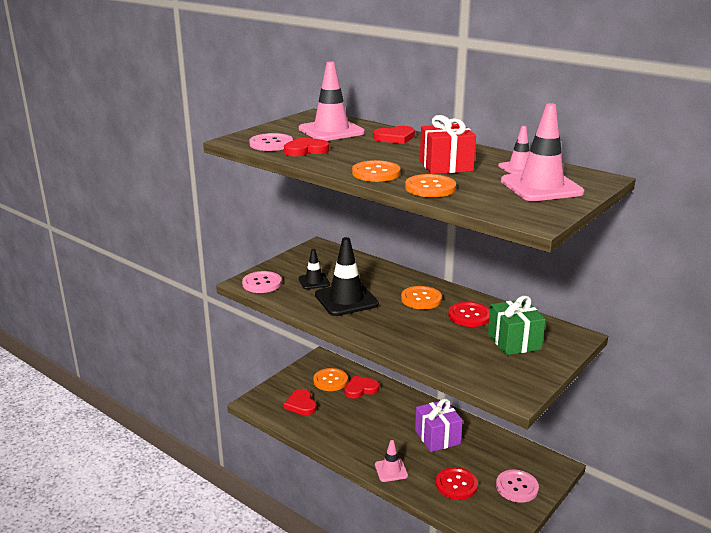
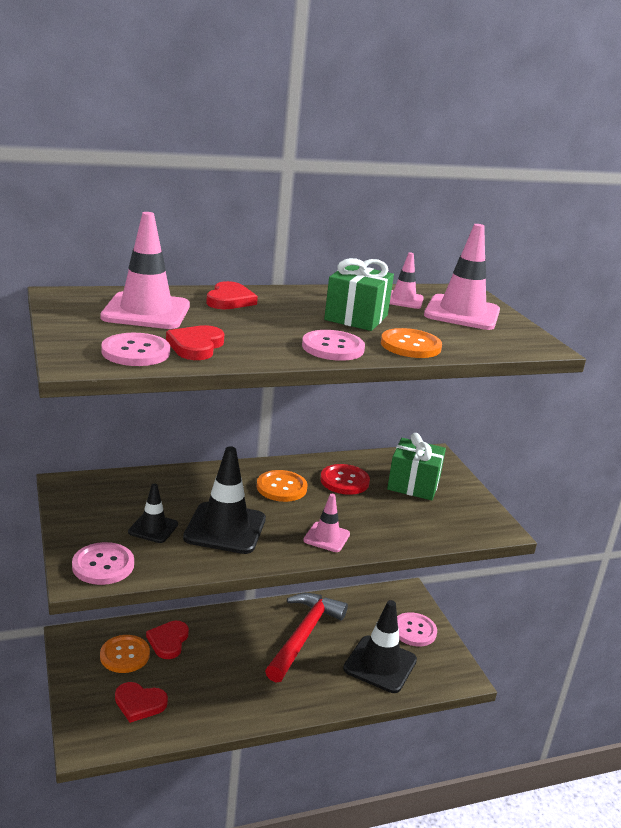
camera: 60 degrees left, 0 degrees up
orange button [352,160,400,182] -> pink button [302,330,365,361]
pink traffic cone [375,440,408,482] -> pink traffic cone moved to [303,494,350,552]
purple gift [415,399,463,452] -> red hammer [265,593,348,683]
red gift [420,115,476,174] -> green gift [324,258,394,331]
red button [436,467,478,500] -> black traffic cone [343,600,417,693]

